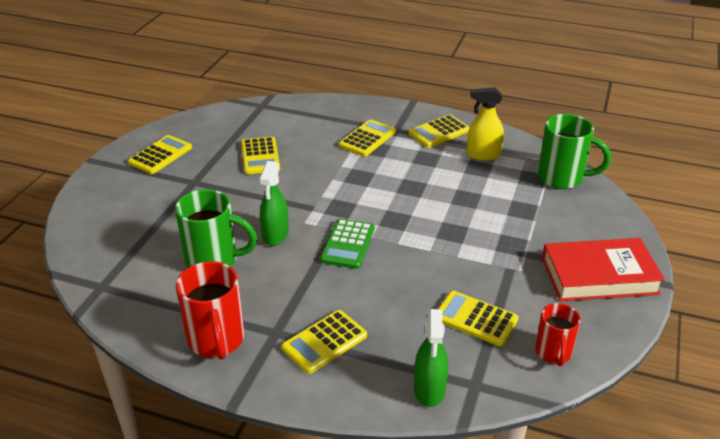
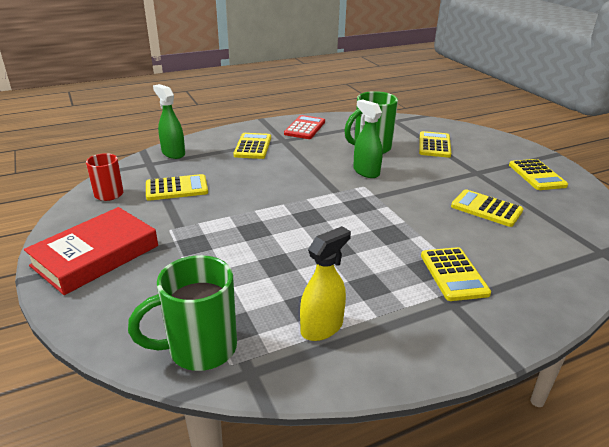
camera: 135 degrees right, 5 degrees down
red mug [176,261,244,360] -> red calculator [284,115,325,139]
green calculator [320,218,374,269] -> none
yellow calculator [408,114,470,148] -> yellow calculator moved to [419,131,451,158]

